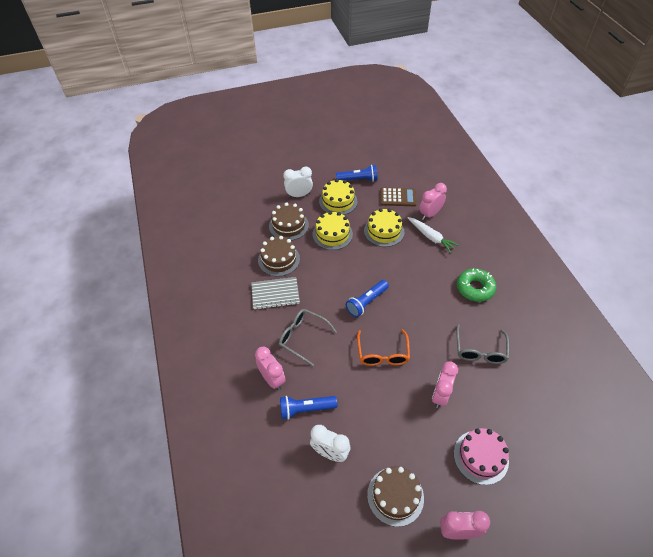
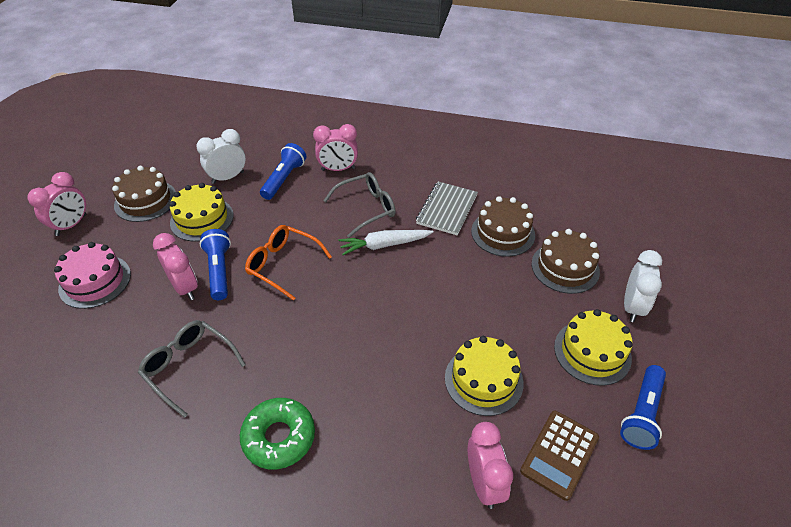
camera: 120 degrees right, 5 degrees down
yellow cake [312,211,353,250] -> yellow cake moved to [169,183,234,242]
blue flashlight [346,280,389,317] -> blue flashlight moved to [200,229,231,300]
white carrot [408,217,459,253] -> white carrot moved to [339,230,434,255]

